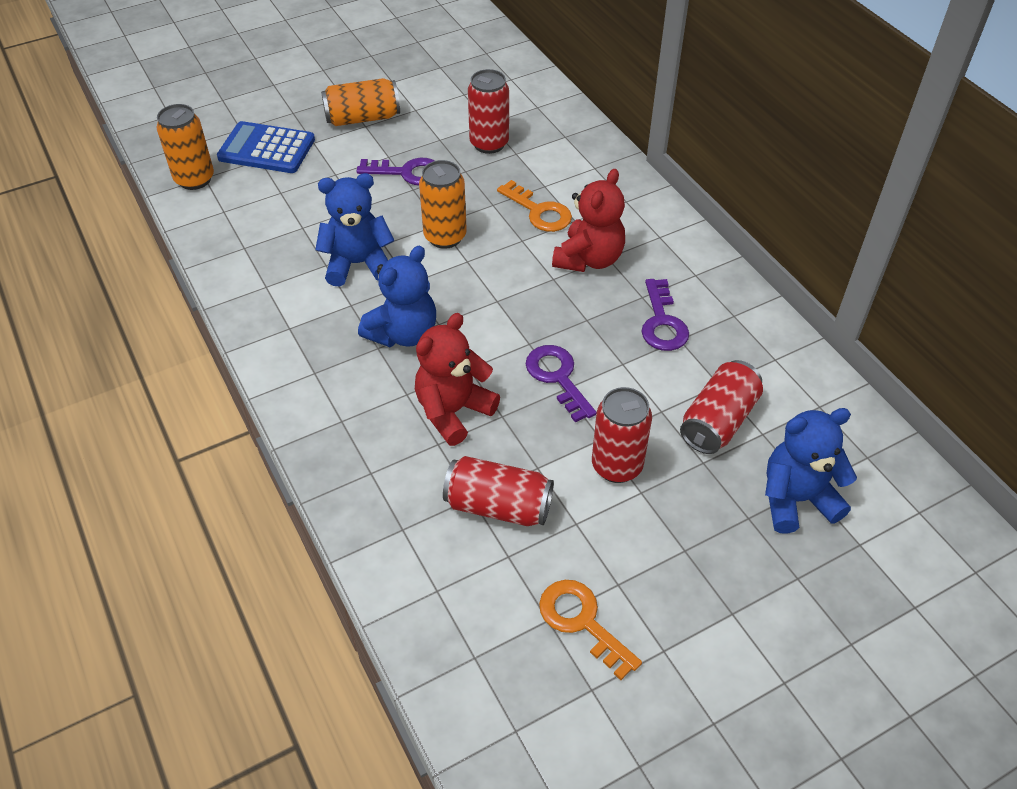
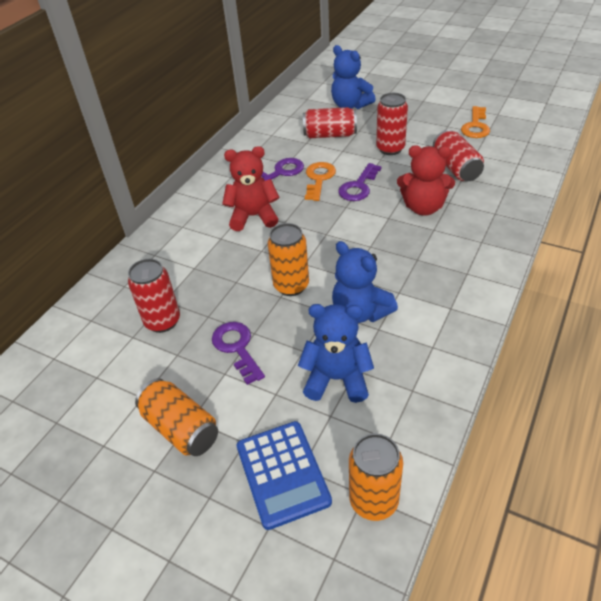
camera: 120 degrees left, 5 degrees down
blue teddy bear [358,245,436,347] -> blue teddy bear moved to [298,304,374,403]
orange key [497,180,572,232] -> orange key moved to [305,162,336,201]

